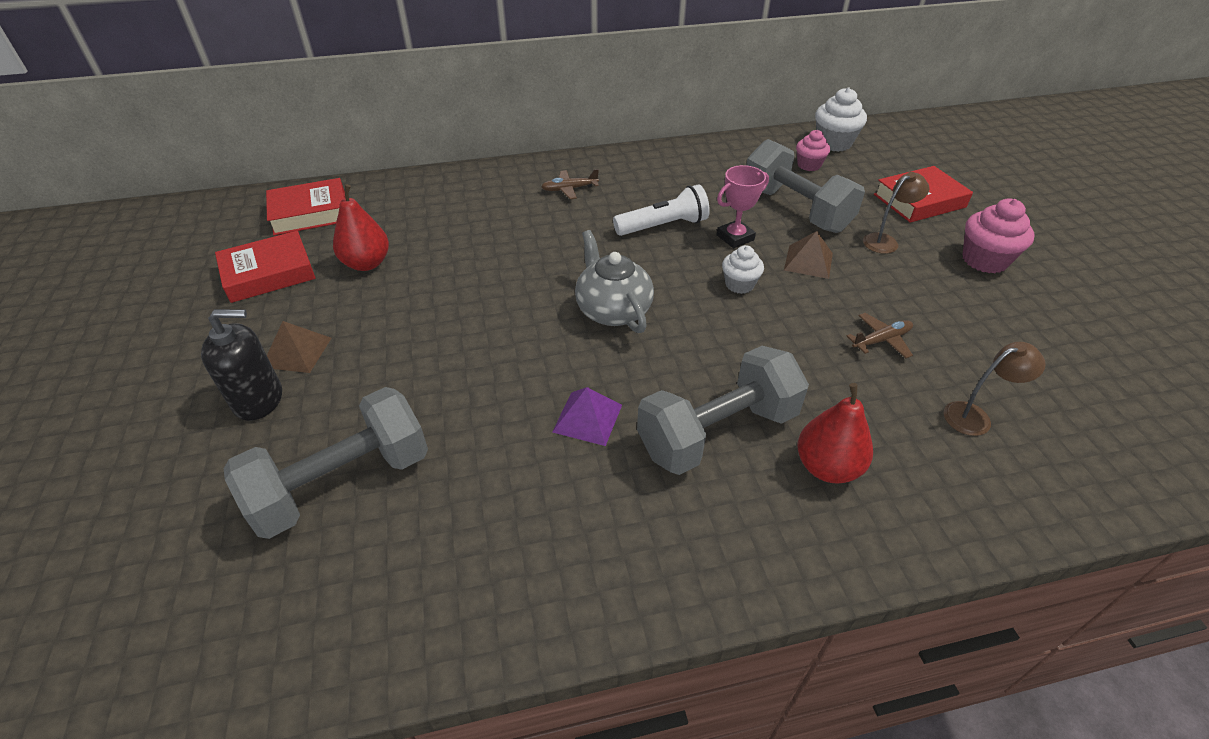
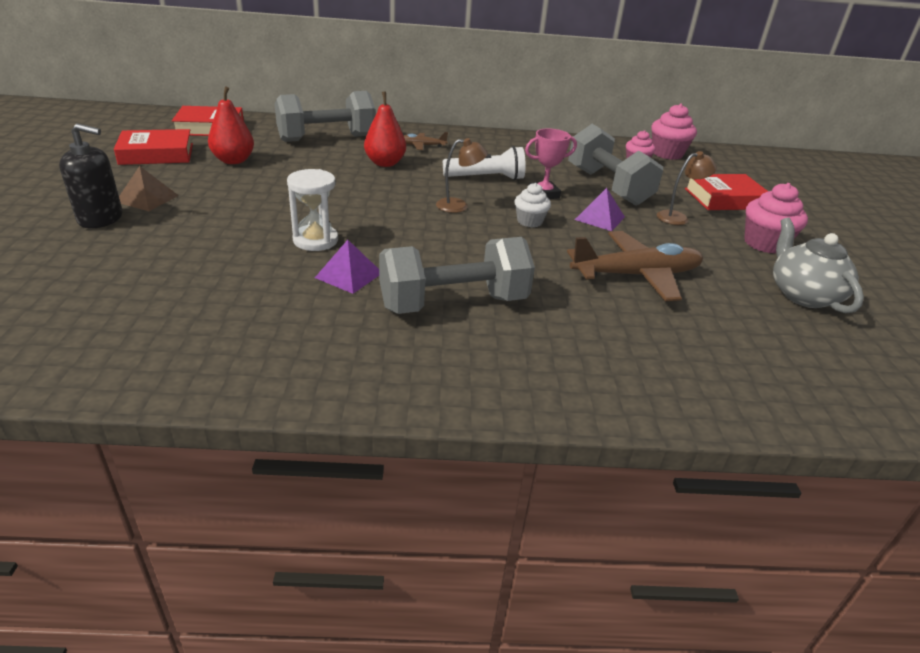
camera: 10 degrees right, 10 degrees down
grey dumbbell [224,387,428,539] -> grey dumbbell moved to [275,91,375,142]
grey teapot [575,230,654,333] -> grey teapot moved to [773,218,864,313]
brown pyramid [784,231,833,279] -> purple pyramid [575,188,625,231]
red pear [798,383,873,484] -> red pear moved to [364,92,406,167]
white cupcake [815,87,867,152] -> pink cupcake [651,103,697,160]
brown plane [847,313,913,358] -> brown plane [567,231,703,301], size x2.07
brown lamp [944,342,1046,436] -> brown lamp moved to [436,138,488,213]
none -> white hourglass [287,169,338,251]

